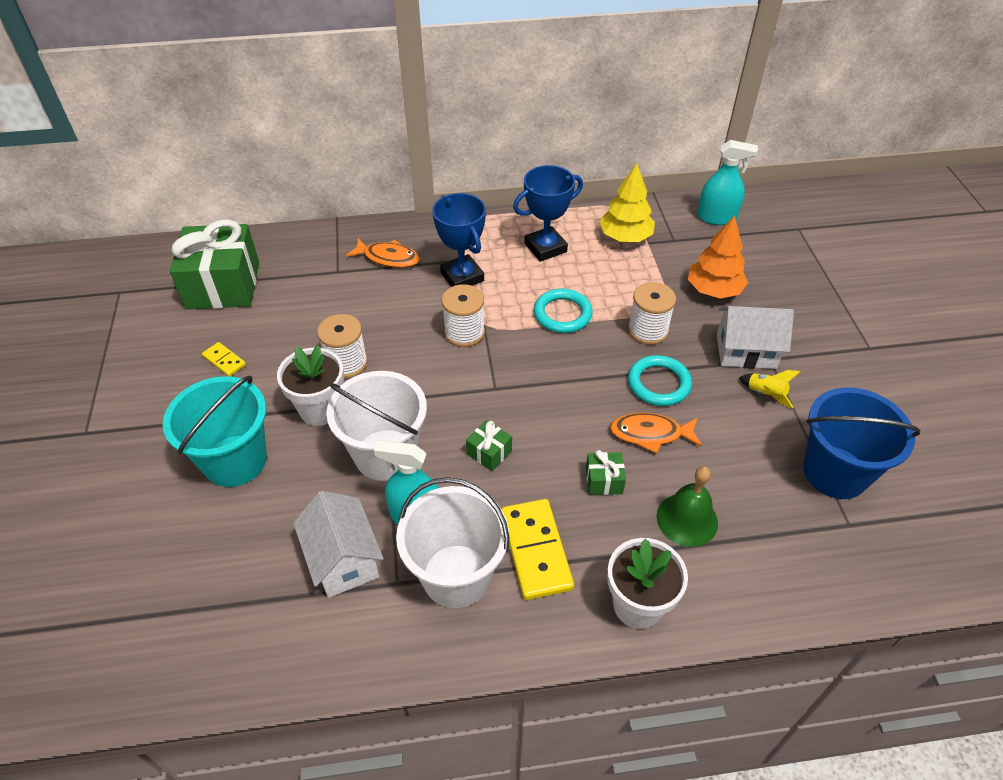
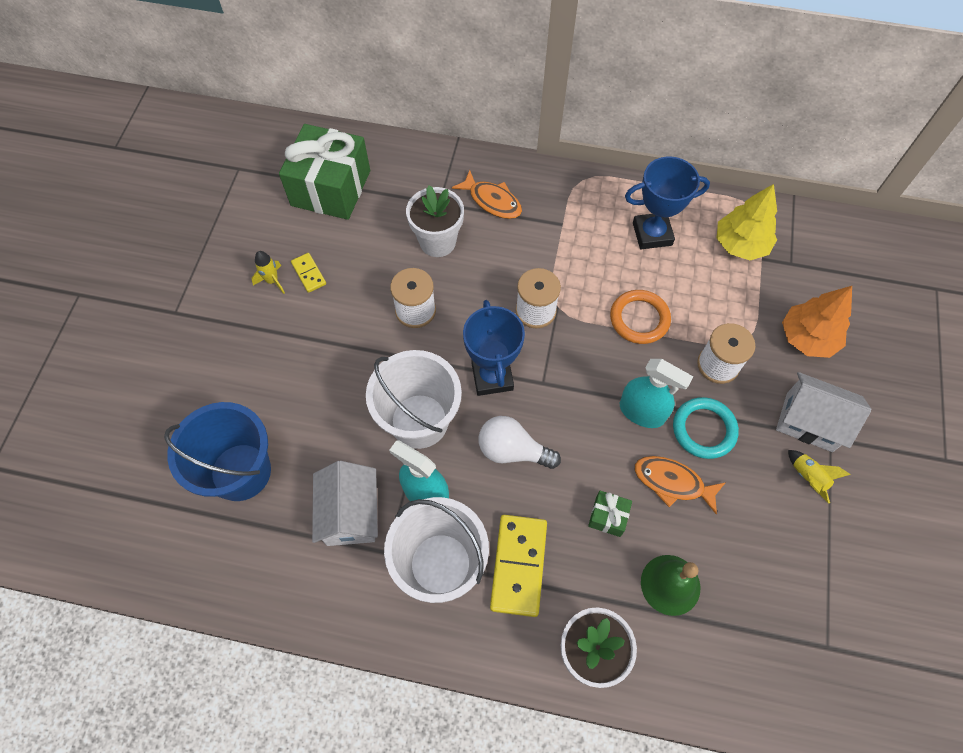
camera: 20 degrees right, 15 degrees up
turquoise bucket [163,376,267,487] -> none
white flower pot [277,345,344,426] -> white flower pot moved to [406,186,464,257]
blue trophy [432,193,486,287] -> blue trophy moved to [463,300,525,396]
green gift [466,420,512,471] -> white light bulb [479,416,561,469]
turquoise ring [534,289,593,333] -> orange ring [610,290,671,344]
turquoise spray bottle [697,140,758,225] -> turquoise spray bottle moved to [620,359,693,428]
blue bucket [803,387,920,499] -> blue bucket moved to [164,402,271,501]
none -> yellow rocket [251,251,285,294]

